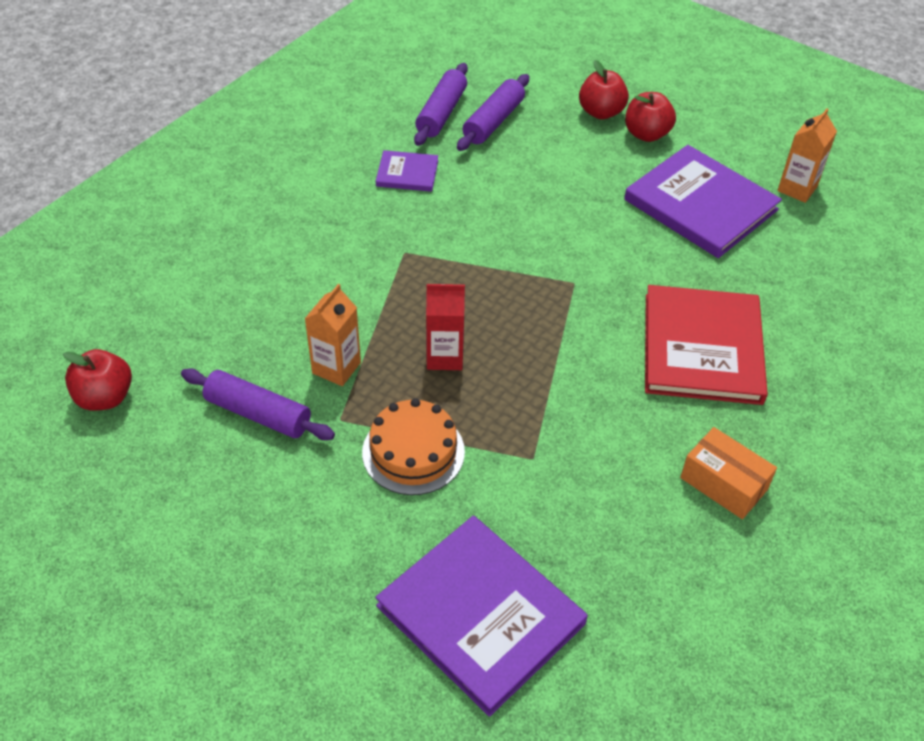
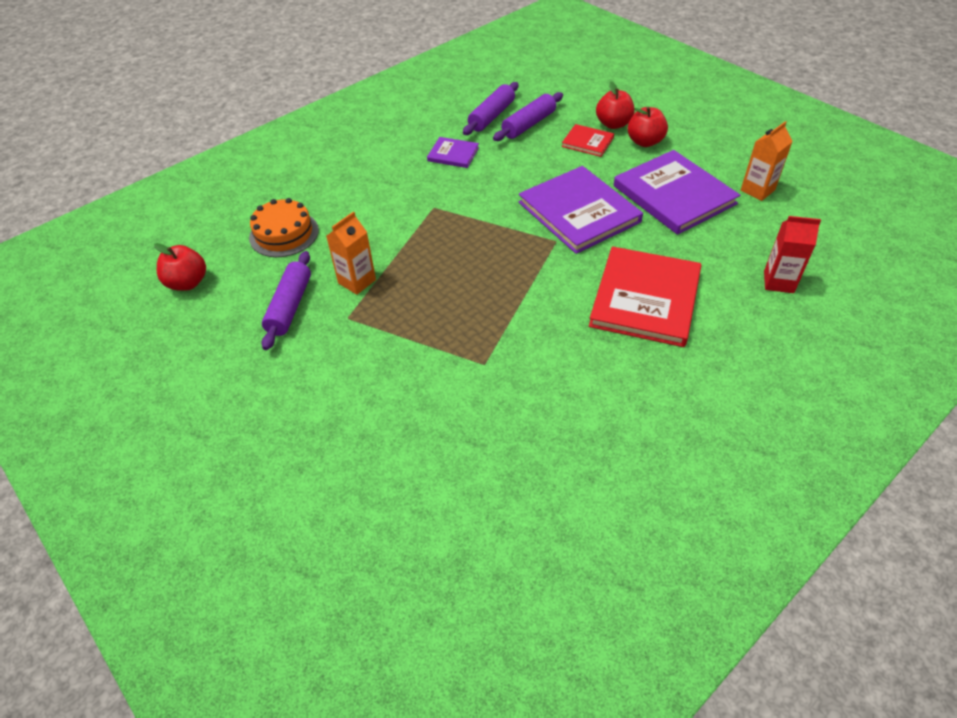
camera: 15 degrees right, 0 degrees up
purple rolling pin [181,368,335,440] -> purple rolling pin turned 60 degrees clockwise [262,251,311,350]
orange cake [362,398,465,495] -> orange cake moved to [249,198,319,257]
purple book [376,516,588,717] -> purple book moved to [519,166,643,254]
red carton [426,284,465,370] -> red carton moved to [764,216,821,293]
orange box [680,427,777,519] -> none
none -> red book [562,124,614,157]

